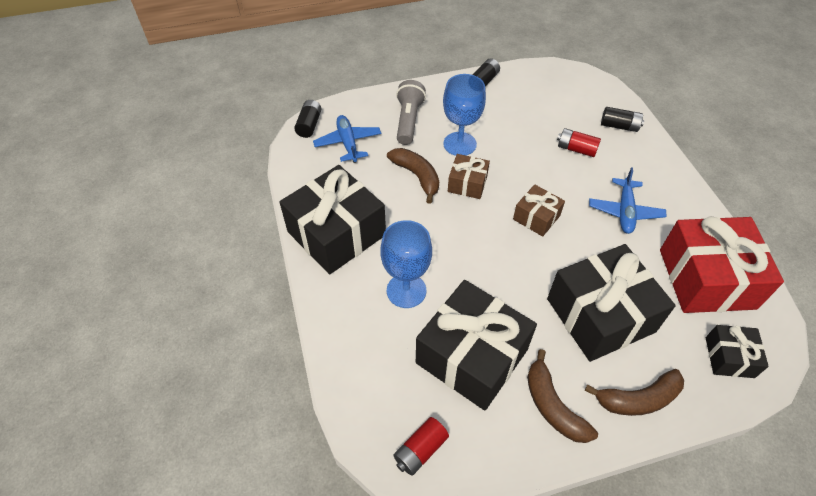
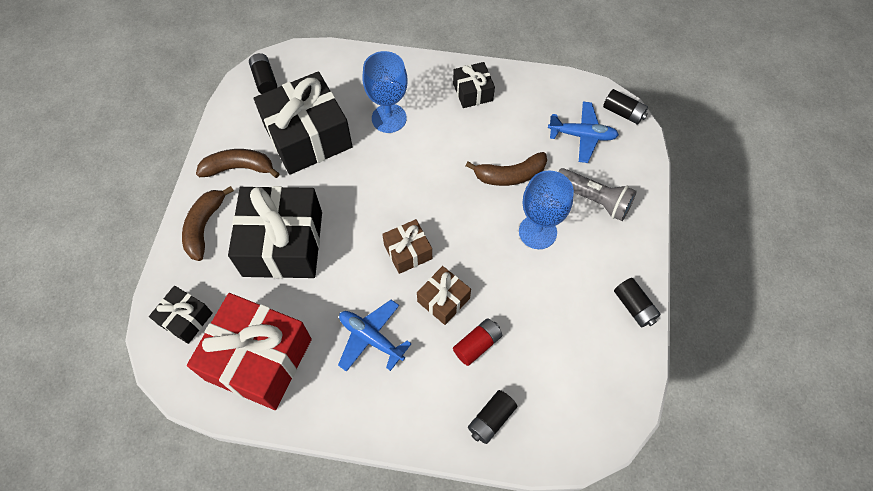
camera: 115 degrees right, 10 degrees up
black gift [280,165,386,274] -> black gift [453,62,495,108], size x0.50
red battery [393,417,449,475] -> black battery [249,53,277,94]
brown gift [448,154,490,199] -> brown gift moved to [417,266,471,325]

